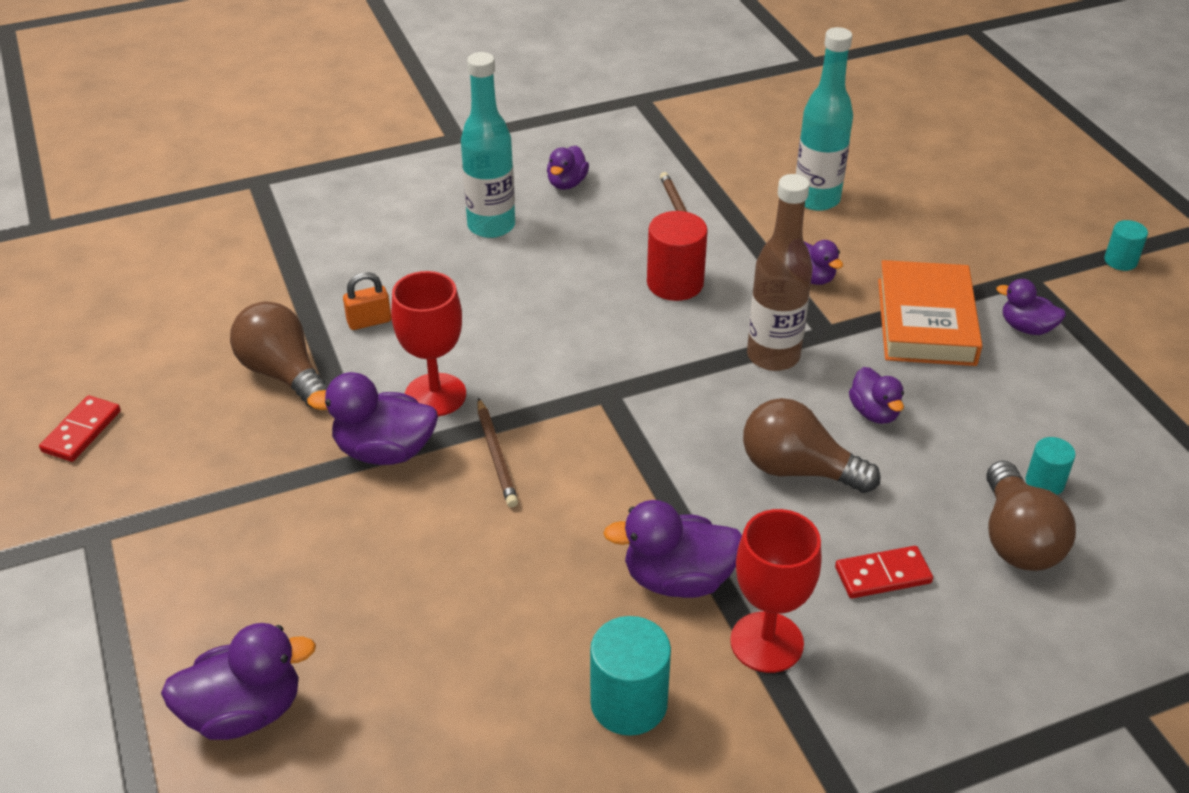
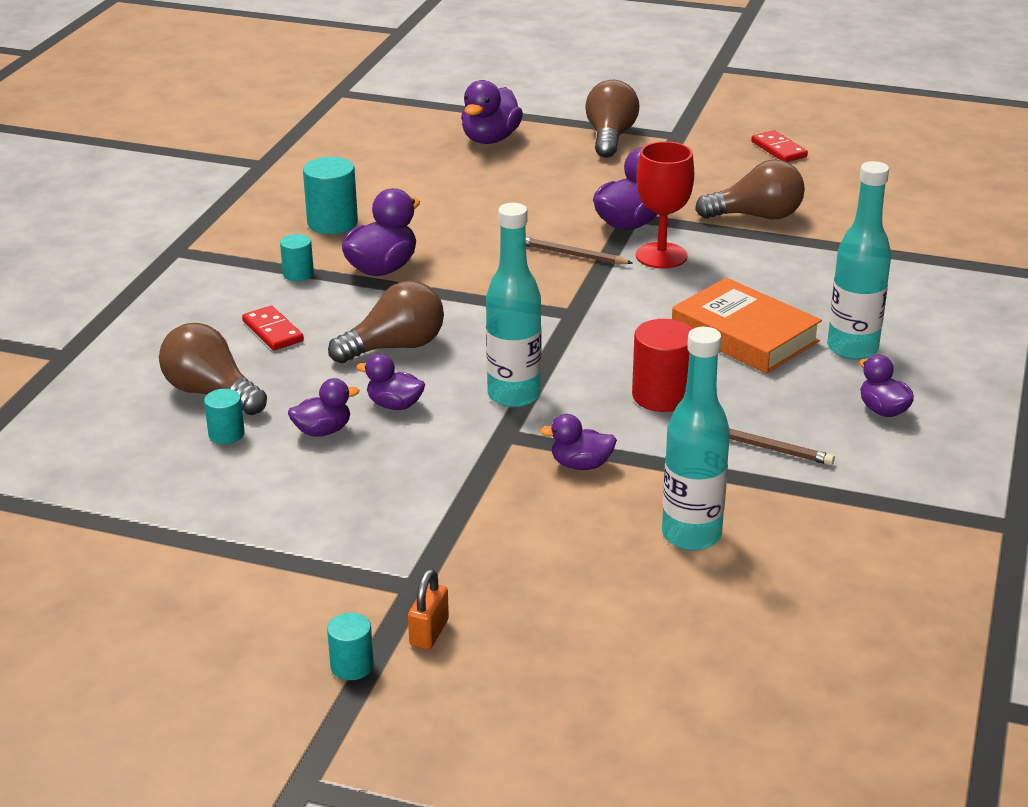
camera: 130 degrees right, 10 degrees down
orange padlock [343,272,391,330] -> orange padlock moved to [408,569,449,649]
red goblet [730,509,821,673] -> turquoise cylinder [280,234,314,281]
brown bottle [747,174,813,371] -> turquoise bottle [486,203,542,407]
red domino [835,546,933,598] -> red domino turned 60 degrees counterclockwise [242,306,304,350]
orange book [878,260,982,366] -> orange book moved to [672,278,822,374]
purple duck [996,279,1066,335] -> purple duck moved to [288,378,359,437]
none -> brown light bulb [585,80,639,158]

